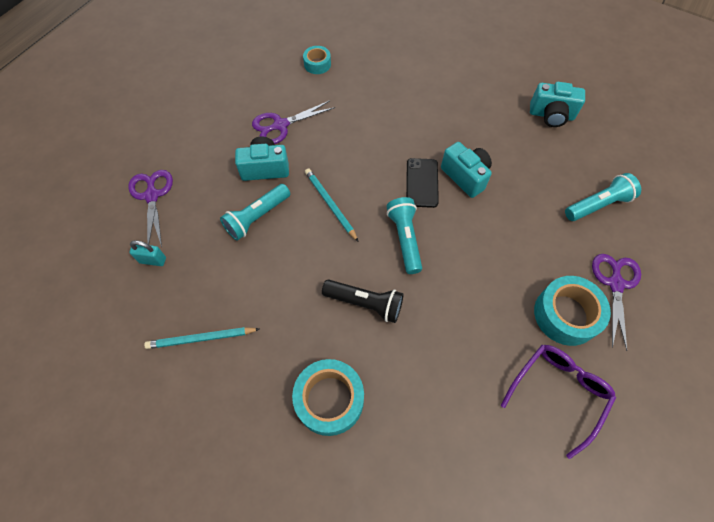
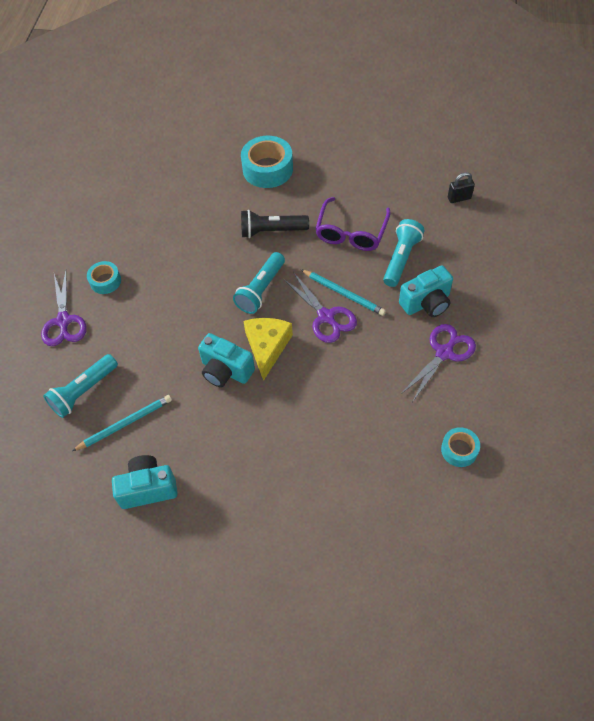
camera: 160 degrees right, 5 degrees down
purple scissors [128,170,173,247] -> purple scissors moved to [283,272,357,343]
turquoise padlock [129,240,166,266] -> black padlock [448,172,475,203]
turquoise pencil [144,327,259,349] -> turquoise pencil moved to [72,395,172,451]
turquoise flashlight [386,197,422,274] -> turquoise flashlight turned 60 degrees clockwise [233,252,285,314]
black phone [406,158,439,208] -> yellow cheese [244,318,293,381]
purple glasses [501,345,616,459] -> purple glasses moved to [315,197,391,251]
turquoise tape [534,276,611,346] -> turquoise tape [87,261,121,294], size x0.56

